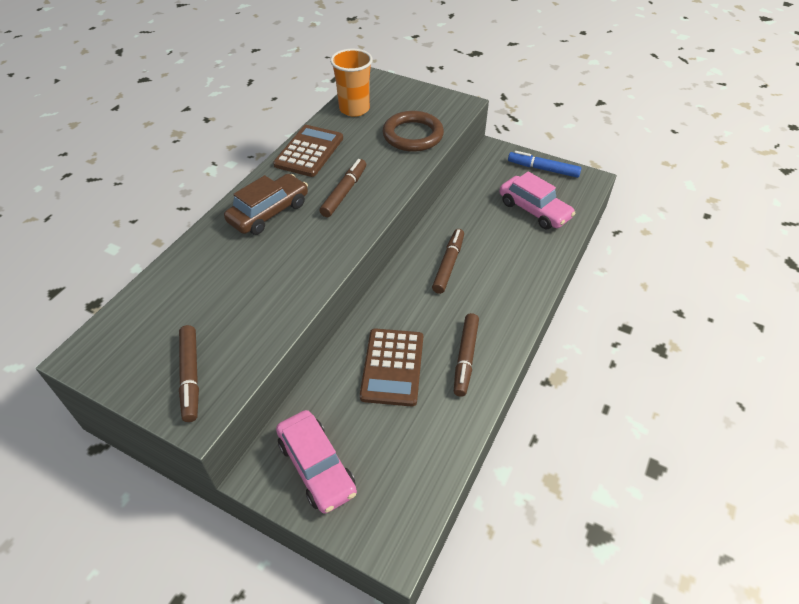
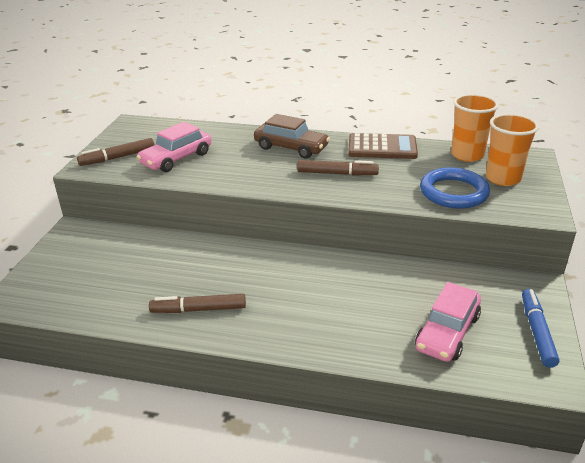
camera: 75 degrees right, 15 degrees down
pink car [276,410,357,514] -> pink car moved to [137,122,211,172]
brown calculator [360,328,423,407] -> none
brown ring [383,111,444,152] -> blue ring [420,167,490,209]
brown marker [432,229,464,294] -> none
none -> orange cup [486,113,539,186]

